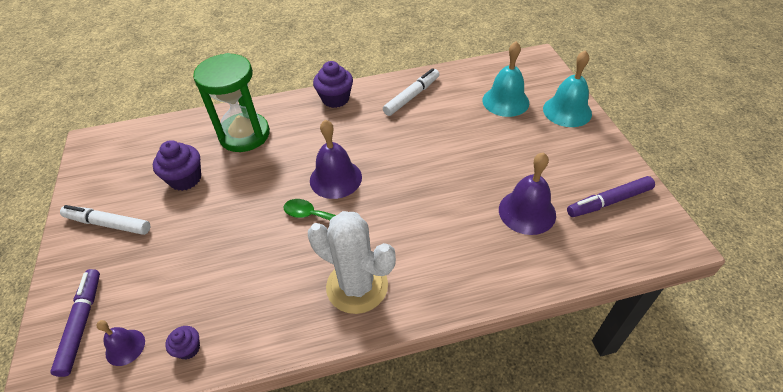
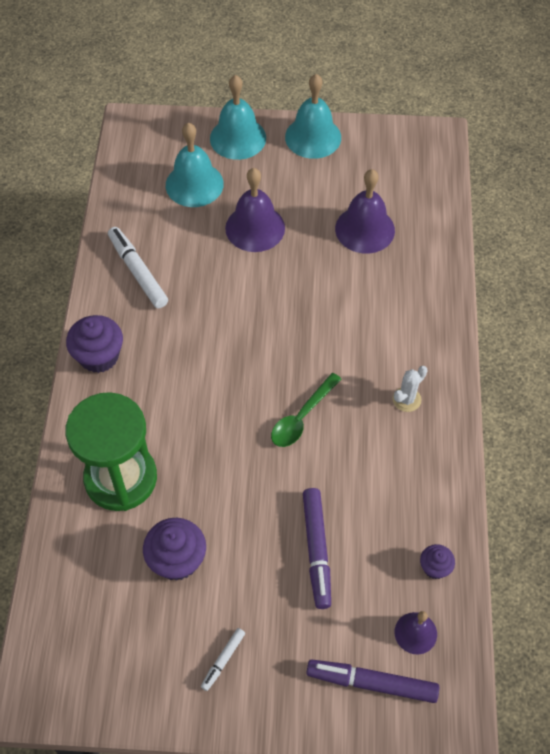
camera: 75 degrees left, 10 degrees up
white marker [60,205,150,235] -> white marker [201,628,245,691], size x0.53
white cactus [308,211,396,314] -> white cactus [392,366,428,412], size x0.44
purple bell [310,120,362,199] -> purple bell moved to [225,168,285,252]
purple marker [567,176,655,217] -> purple marker moved to [303,488,331,609]
none -> turquoise bell [285,74,341,159]

